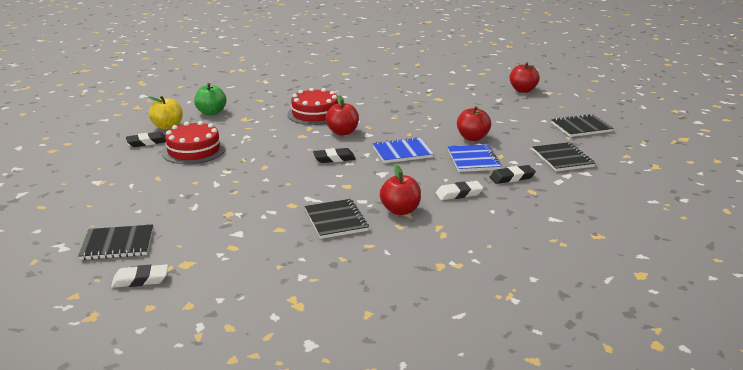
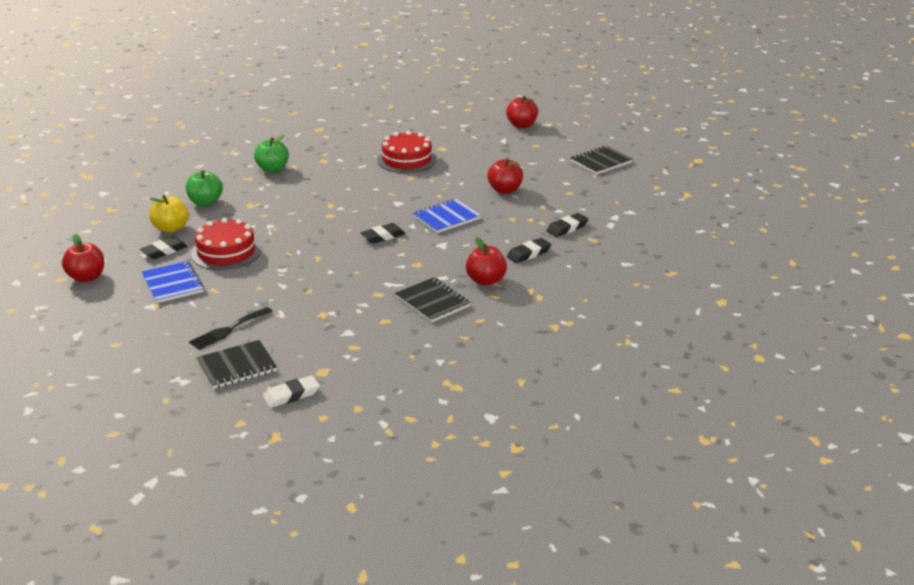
camera: 20 degrees left, 5 degrees up
red cake [287,88,338,125] -> red cake moved to [377,131,437,173]
red apple [325,95,359,135] -> red apple moved to [62,234,104,282]
white eraser [436,181,483,200] -> black eraser [507,238,551,263]
blue notebook [448,144,502,172] -> blue notebook moved to [142,261,204,303]
black notebook [533,142,595,171] -> none
none -> black fork [189,307,273,350]
none -> green apple [254,134,289,173]

